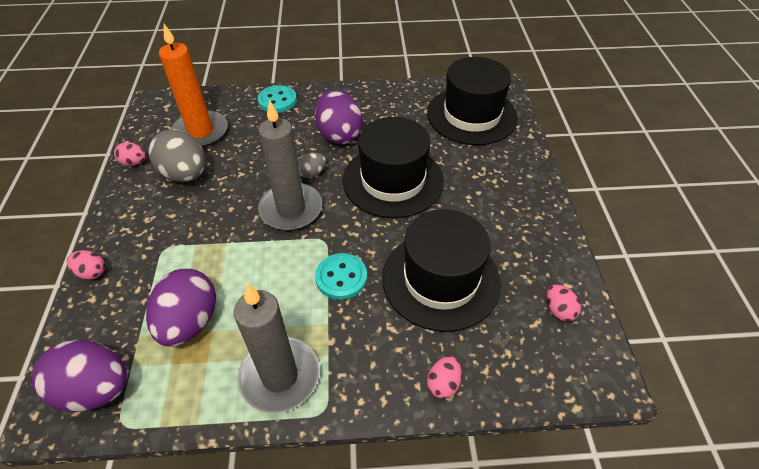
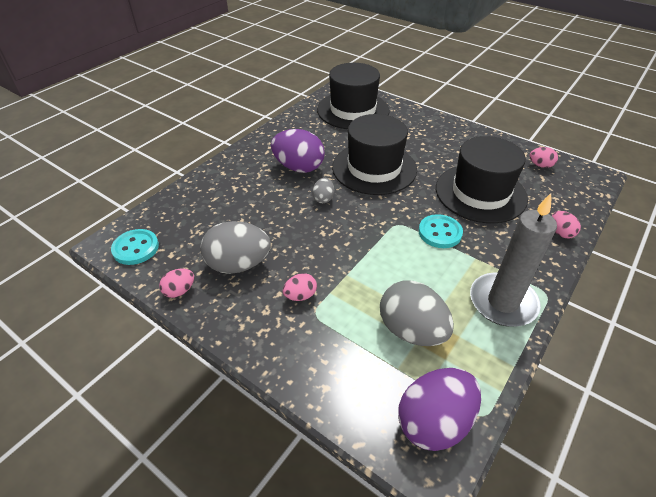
camera: 50 degrees left, 5 degrees down
pink egg [67,250,105,280] -> pink egg moved to [283,273,317,301]
purple egg [146,269,216,347] -> grey egg [380,280,454,346]
orange candle [159,24,228,148] -> none
turquoise button [258,85,297,113] -> turquoise button moved to [111,229,159,265]
grey candle [258,100,322,231] -> none

